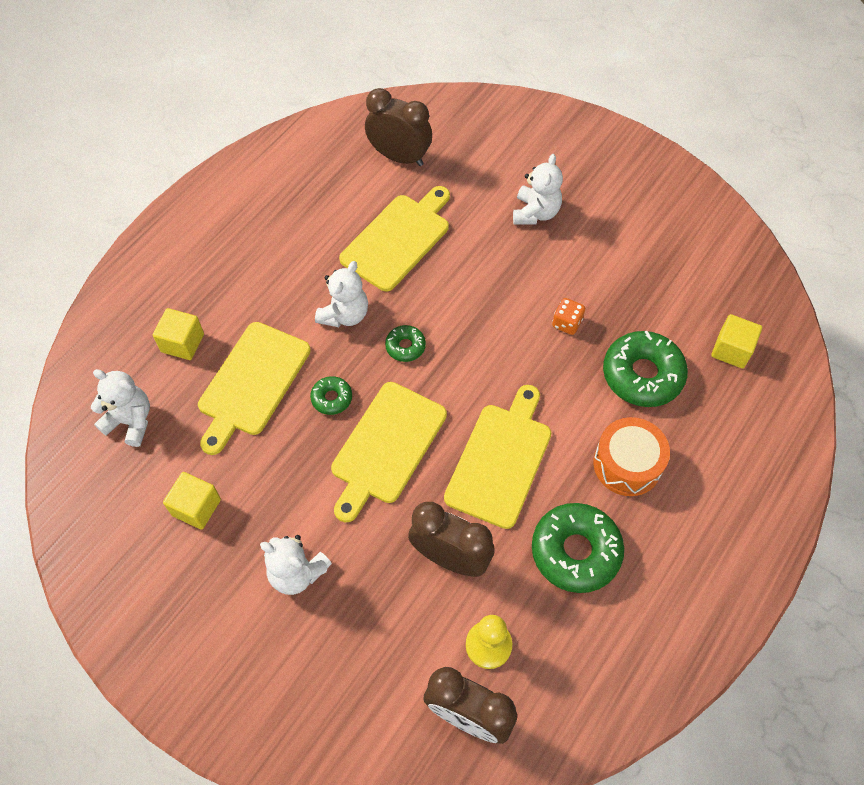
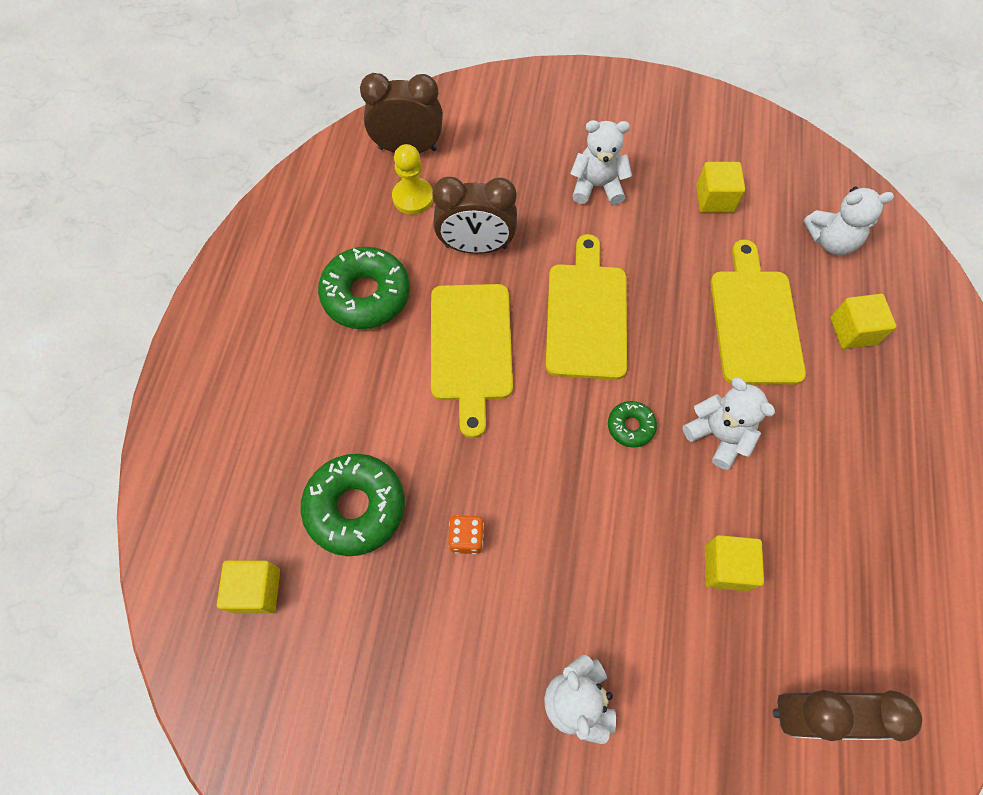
camera: 155 degrees right, 5 degrees up
green donut [310,376,352,415] -> none
white teddy bear [315,261,368,327] -> white teddy bear turned 135 degrees clockwise [683,377,775,470]
yellow cutting board [339,186,450,291] -> yellow cube [705,535,764,591]
orange drum [593,417,670,496] -> none

